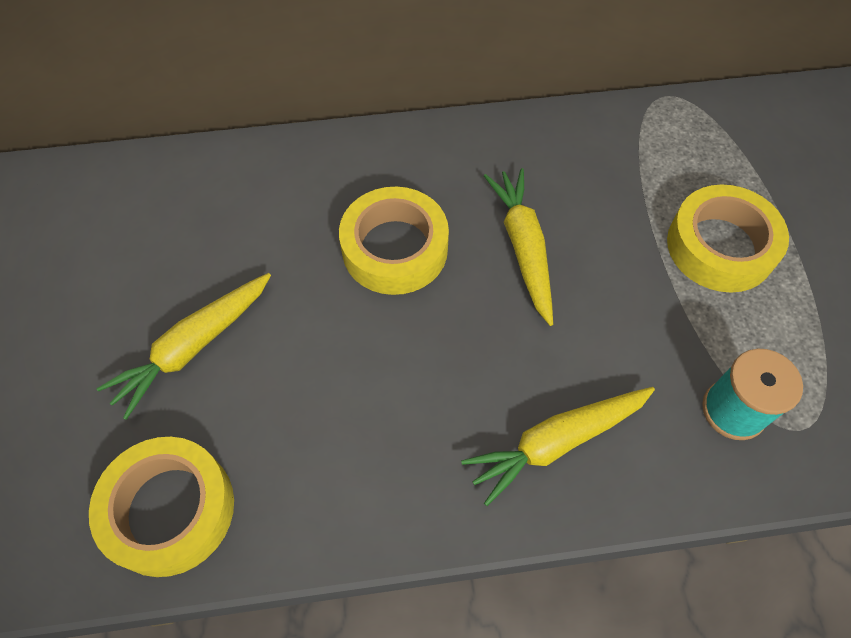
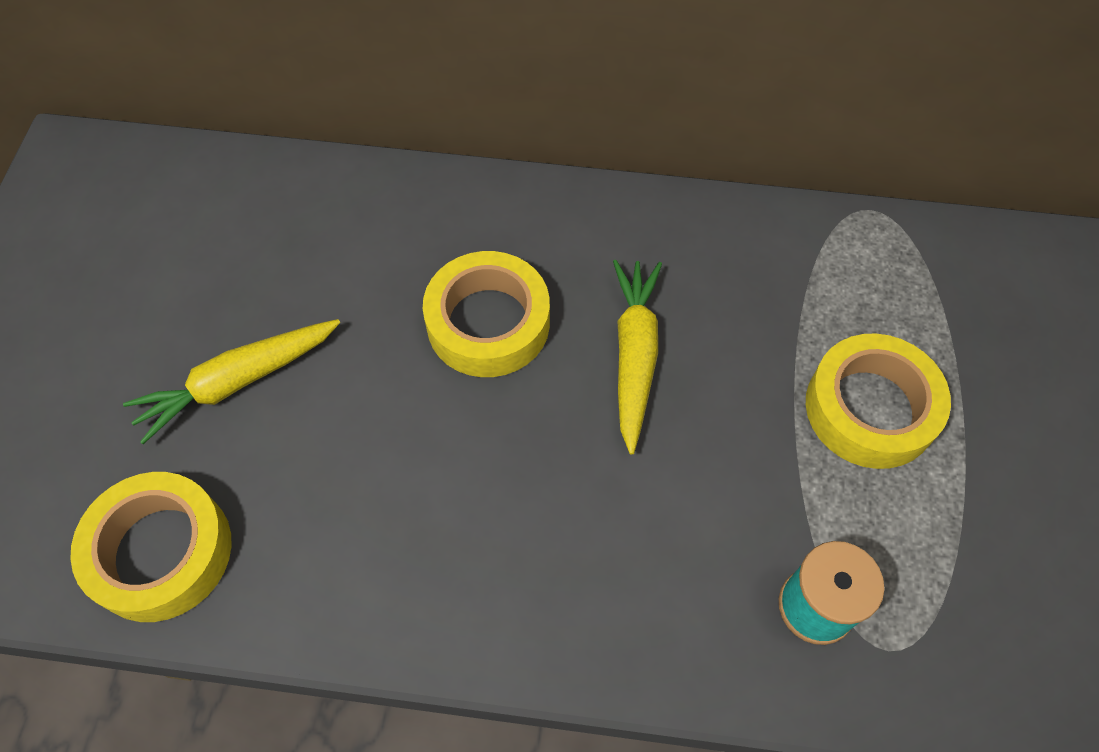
camera: 15 degrees right, 0 degrees up
yellow carrot [461,387,655,506] -> none

